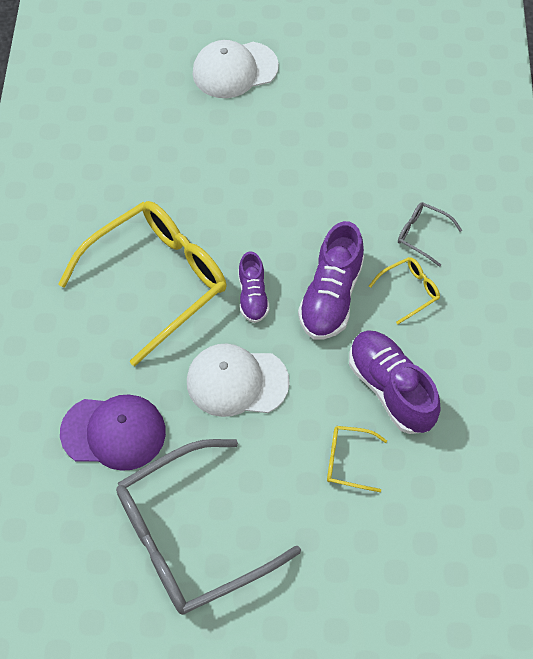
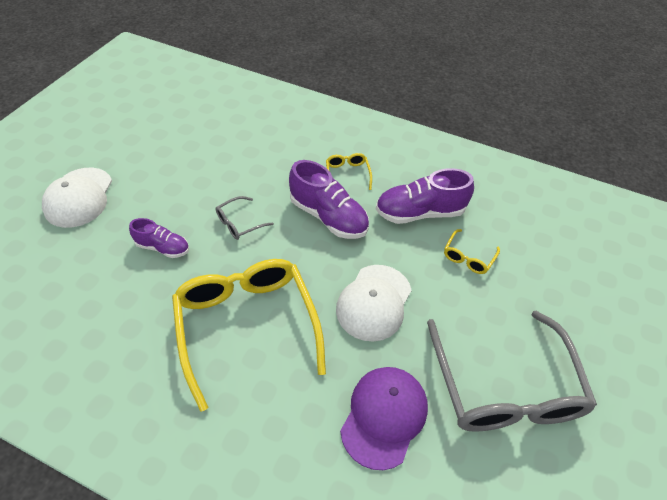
camera: 70 degrees left, 10 degrees down
purple shoe [238,251,269,323] -> purple shoe moved to [129,218,189,258]
grey glasses [398,202,462,267] -> grey glasses moved to [216,196,274,240]

